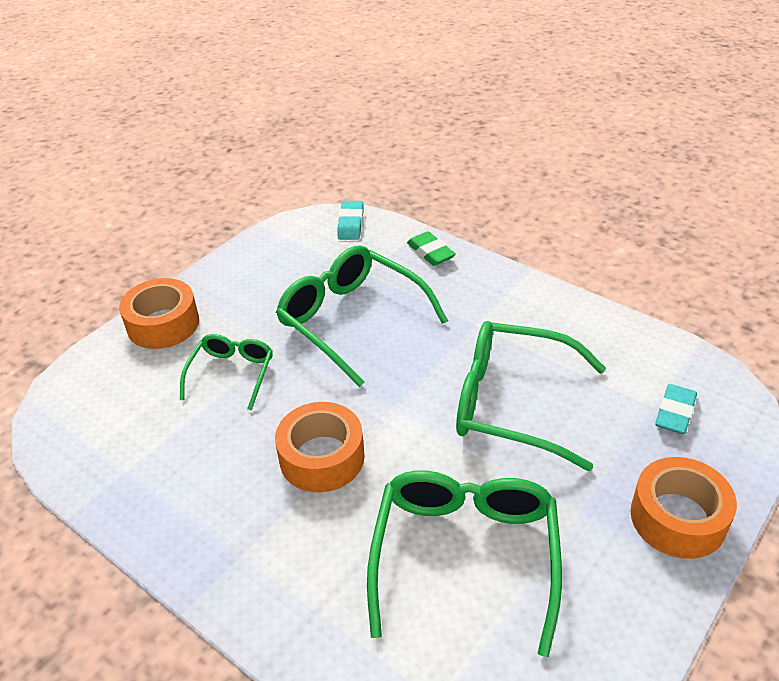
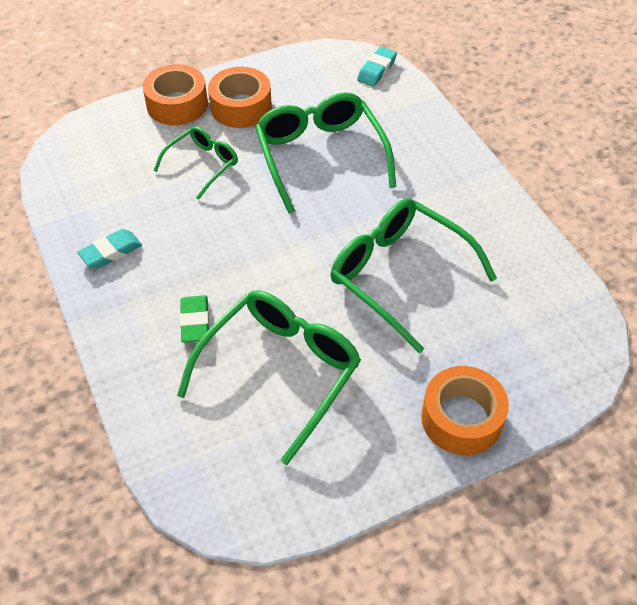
camera: 25 degrees right, 10 degrees up
orange tape [275,402,365,492] -> orange tape moved to [208,67,272,128]
green eraser [407,231,456,266] -> green eraser moved to [180,295,209,343]
turquoise eraser [655,384,697,434] -> turquoise eraser moved to [77,229,142,269]

